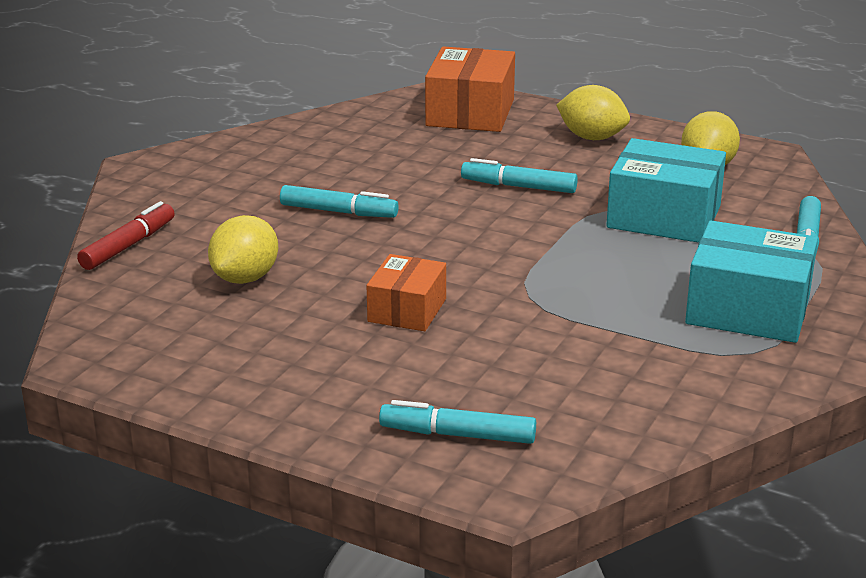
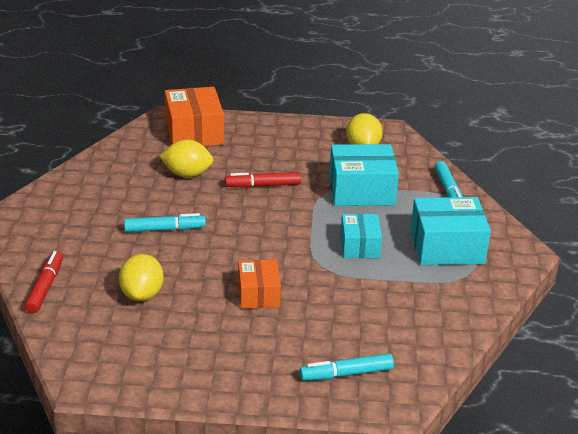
camera: 25 degrees left, 5 degrees up
turquoise marker [461,158,578,193] -> red marker [225,172,301,188]
yellow lemon [556,85,630,140] -> yellow lemon moved to [159,140,214,178]
none -> turquoise box [341,214,382,258]

